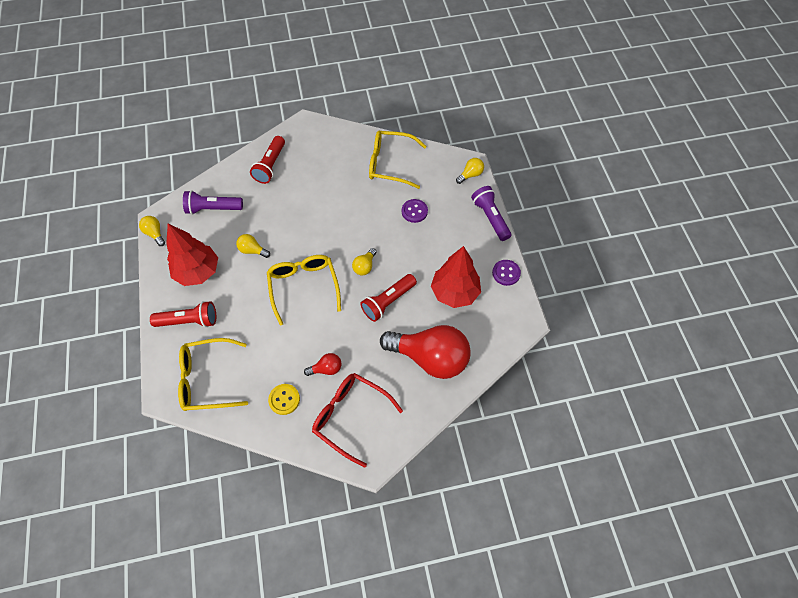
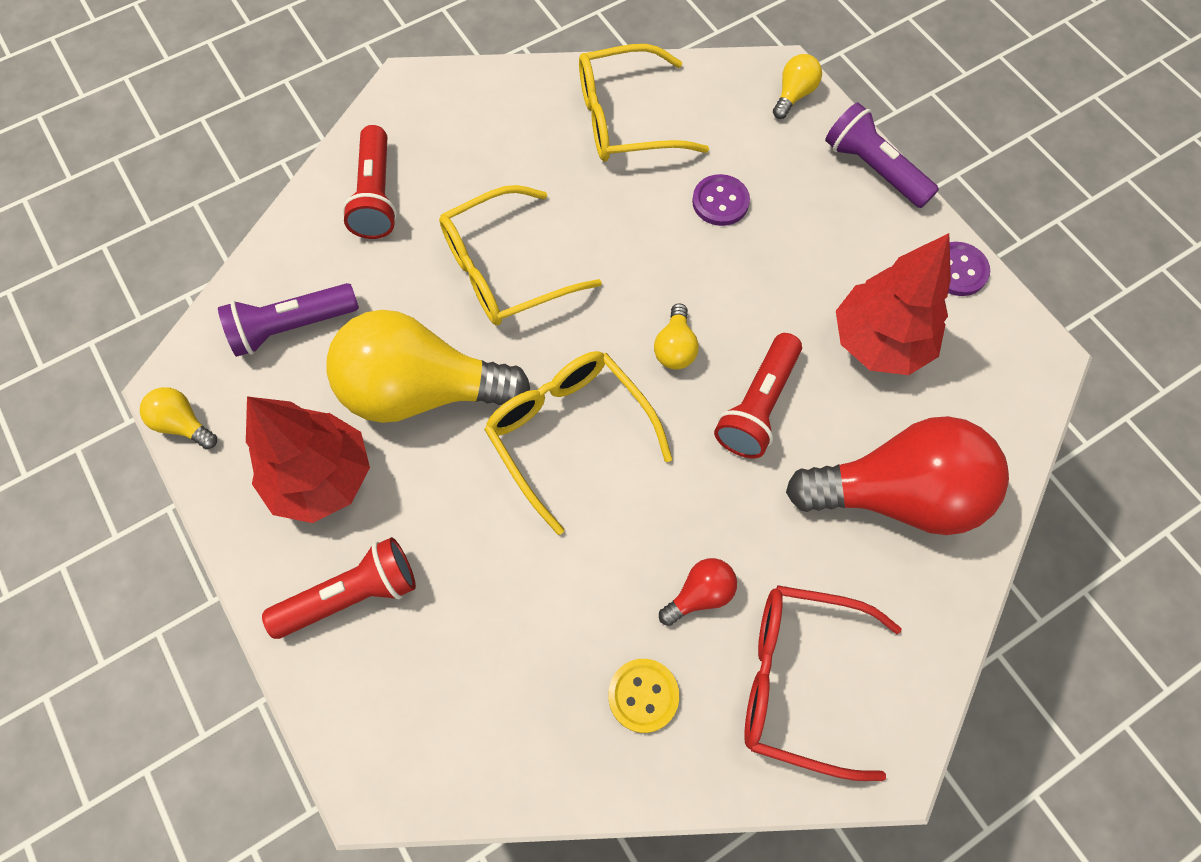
camera: 20 degrees left, 5 degrees up
yellow glasses [178,338,248,411] -> yellow glasses moved to [439,185,602,325]
yellow light bulb [236,234,270,258] -> yellow light bulb [326,310,530,423], size x2.40

